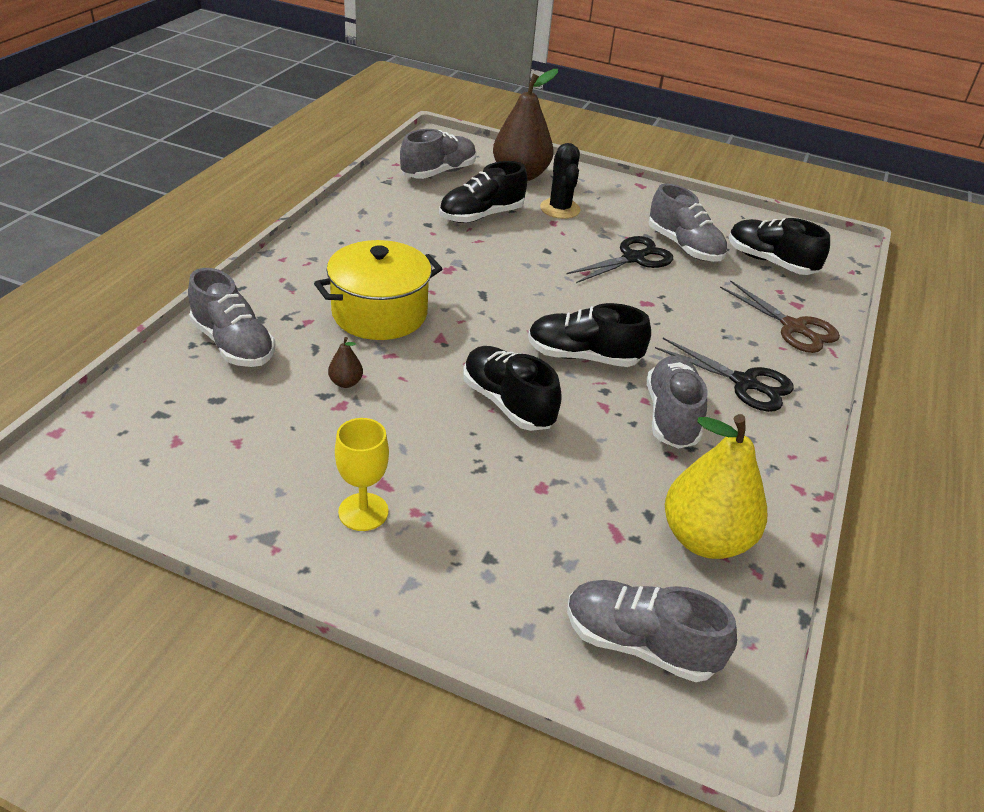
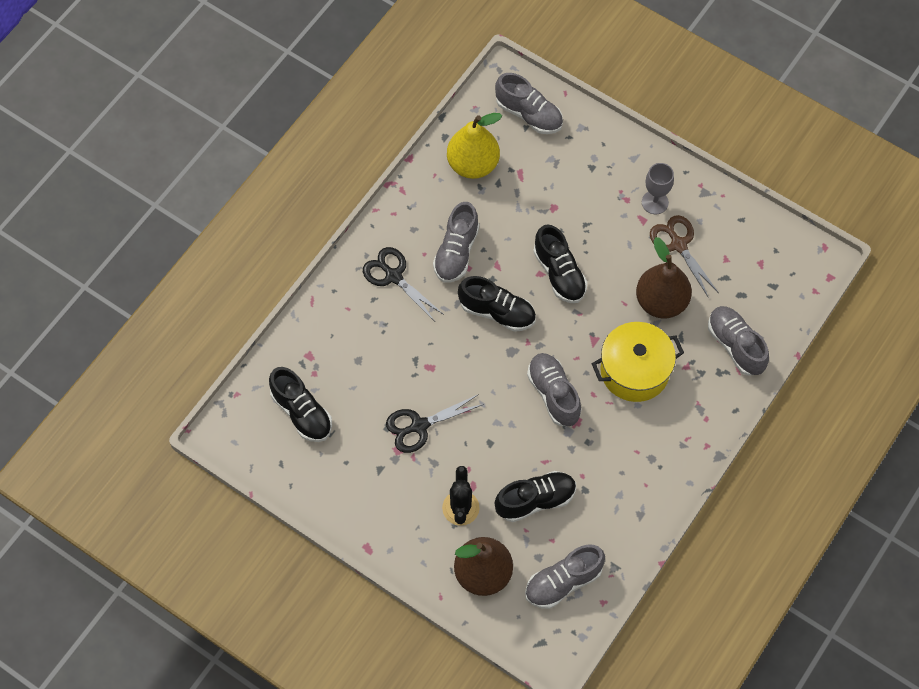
camera: 165 degrees left, 25 degrees up
brown pear [328,337,363,388] -> brown pear [636,237,692,318], size x2.47
yellow goblet [335,418,389,531] -> grey goblet [642,163,674,214]
grey shoe [649,183,727,262] -> grey shoe moved to [527,353,581,426]
brown scissors [720,280,840,353] -> brown scissors moved to [650,215,719,298]

